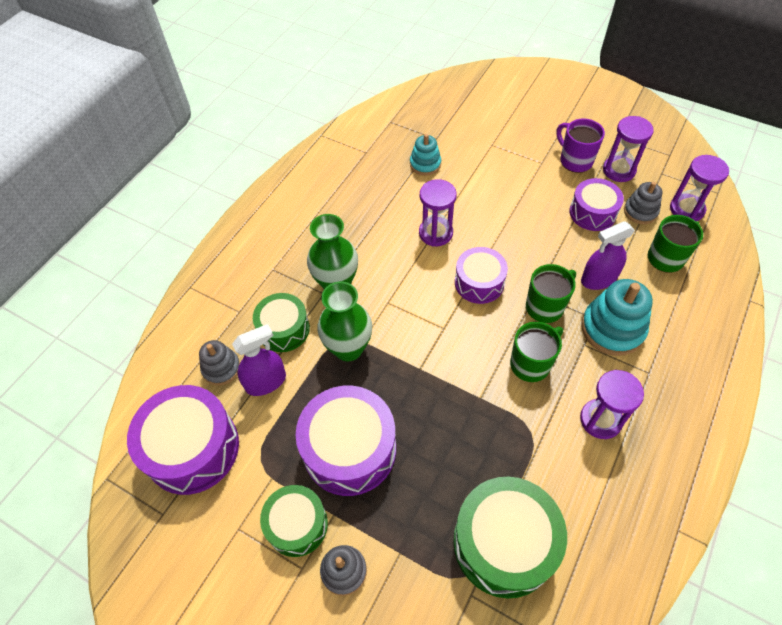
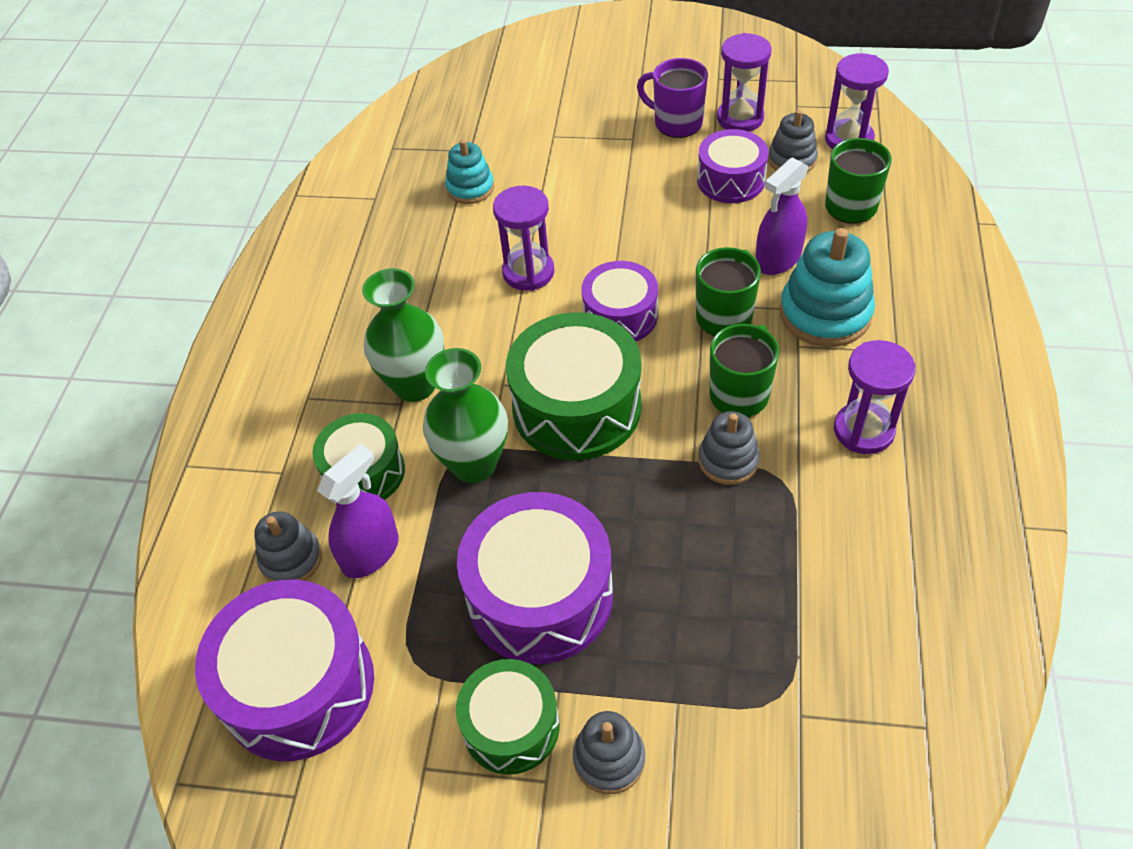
camera: 20 degrees left, 5 degrees down
green drum [453,477,567,598] -> green drum moved to [506,312,642,460]
none -> grey stacking toy [698,411,760,485]

